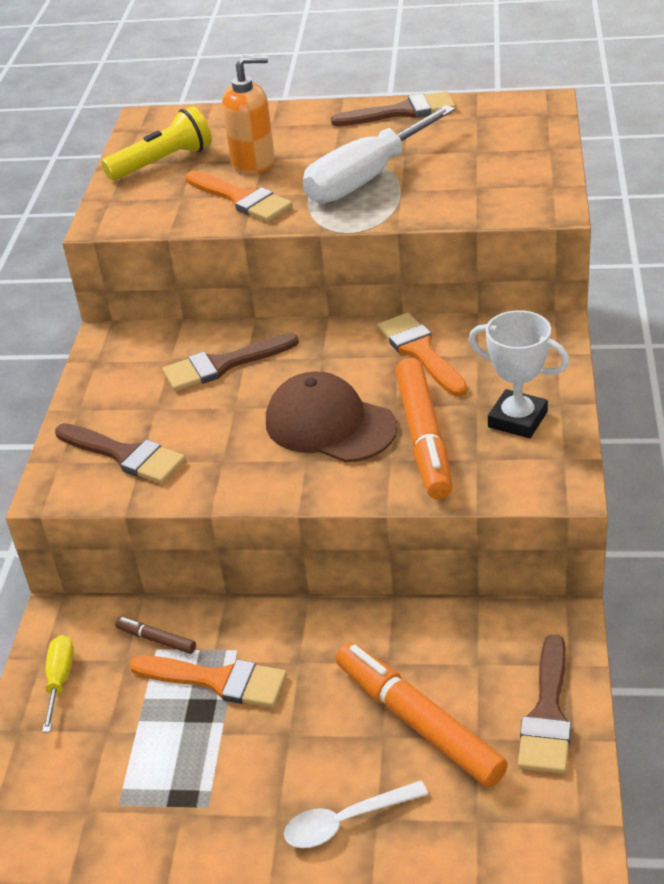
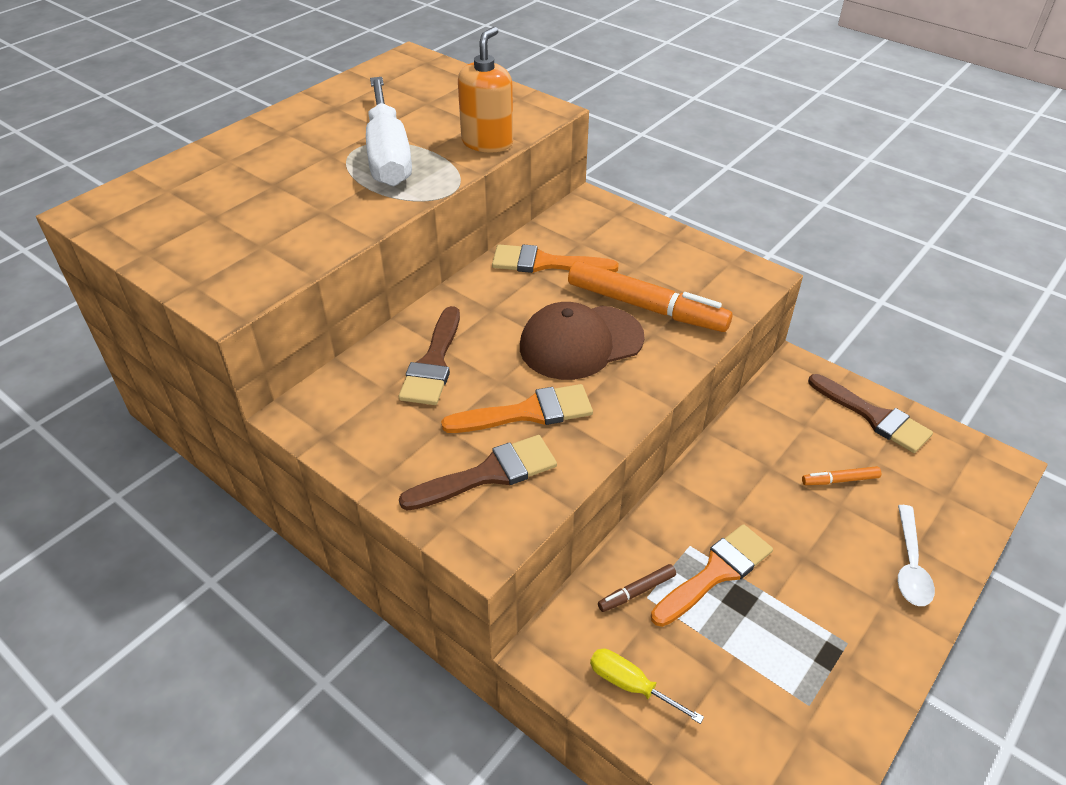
camera: 60 degrees left, 5 degrees up
yellow flashlight [102,106,212,181] -> none
orange brush [185,170,293,222] -> orange brush moved to [441,384,593,433]
orange soap dispenser [222,55,275,175] -> orange soap dispenser moved to [458,27,513,152]
brown brush [331,91,456,126] -> none
orange marker [336,643,508,788] -> orange marker [802,466,881,485], size x0.45
white trophy [469,310,570,438] -> none

